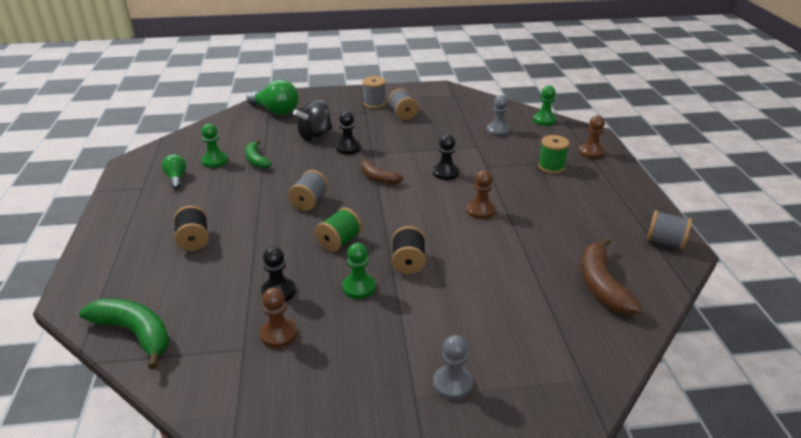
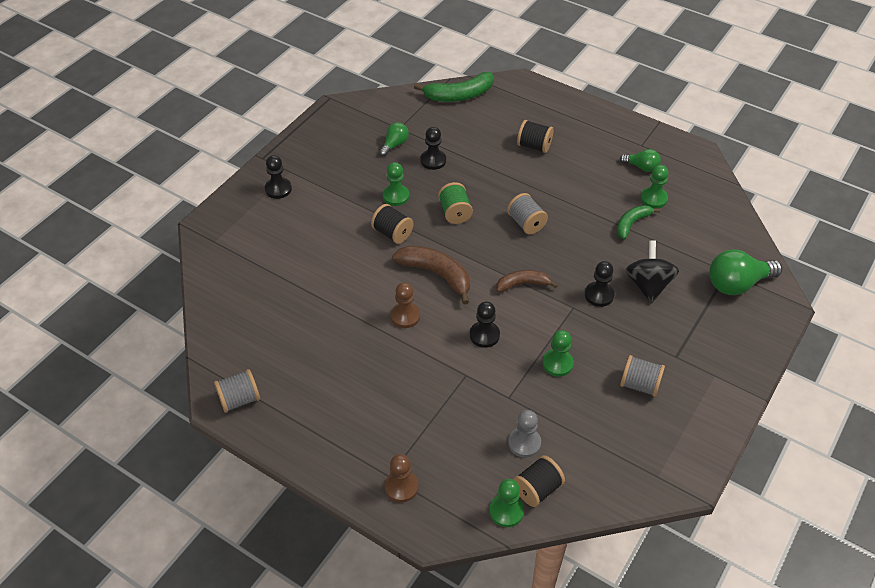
camera: 130 degrees right, 15 degrees up
green banana [245,140,272,169] -> green banana turned 60 degrees counterclockwise [617,205,661,240]
brown pawn [260,288,297,348] -> green light bulb [379,122,409,156]
grey spool [363,76,386,109] -> none
grey pawn [433,335,473,400] -> black pawn [265,155,292,199]
green spool [538,135,569,174] -> none
brown banana [581,237,642,315] -> brown banana moved to [392,246,470,304]
none -> black spool [513,455,565,507]
none -> green pawn [542,330,574,377]

